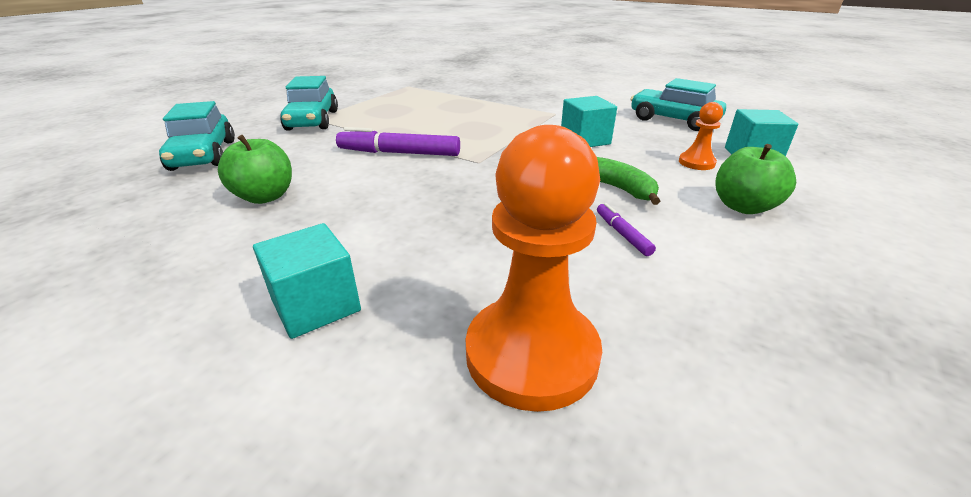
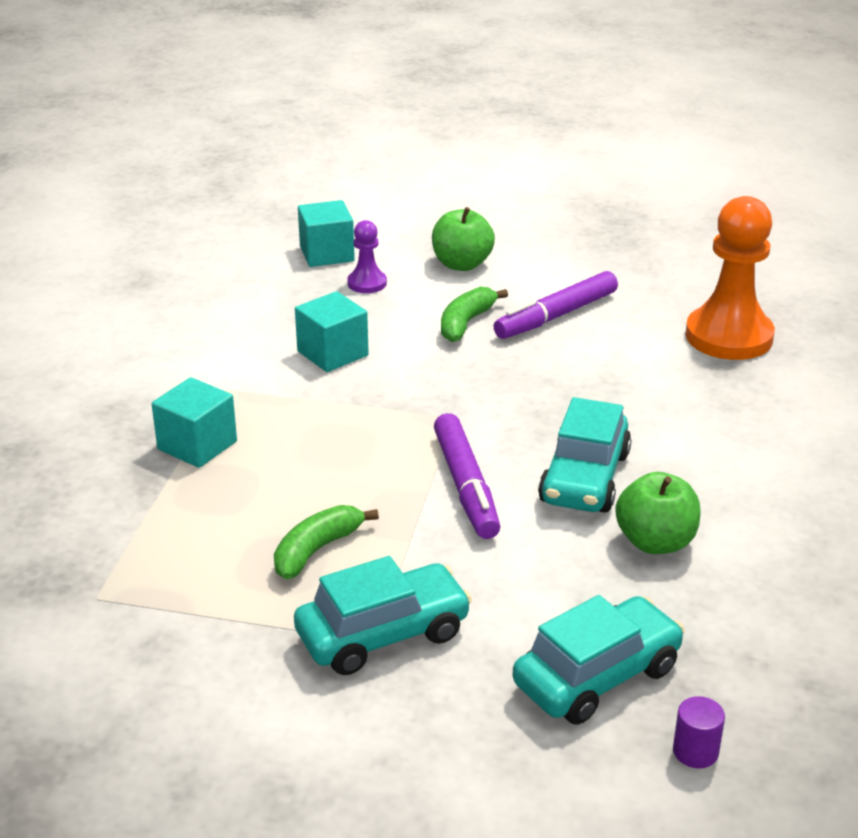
camera: 110 degrees left, 0 degrees up
turquoise cube [253,223,361,339] -> turquoise cube moved to [152,377,237,468]
purple marker [597,203,656,256] -> purple marker [494,271,618,339], size x1.99
turquoise car [631,78,726,131] -> turquoise car moved to [538,397,631,513]
orange pawn [679,102,723,170] -> purple pawn [347,220,387,293]
none -> green banana [274,505,379,579]
none -> purple cylinder [673,696,725,768]

